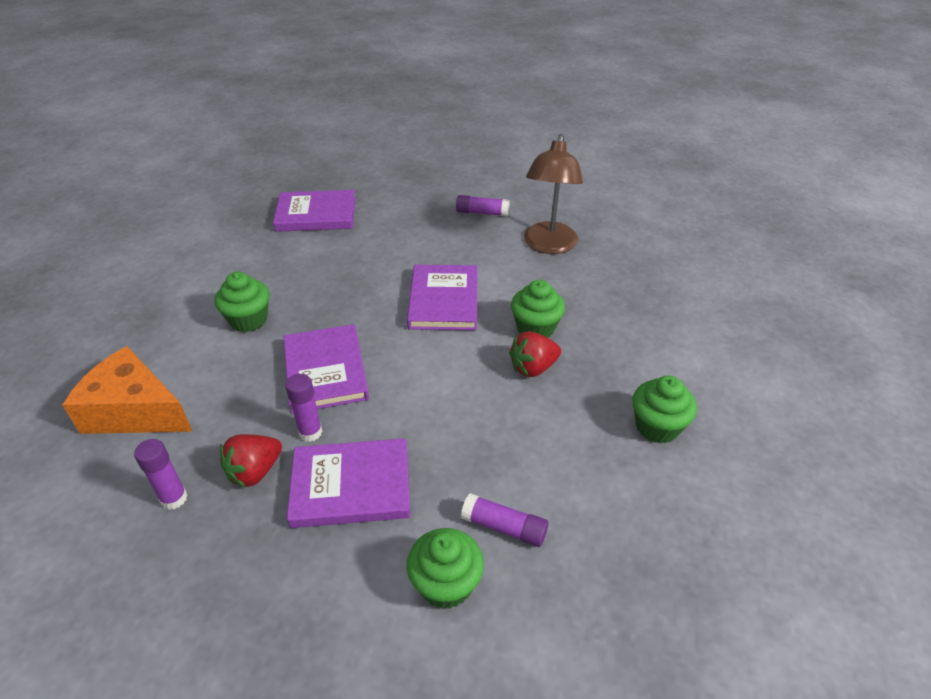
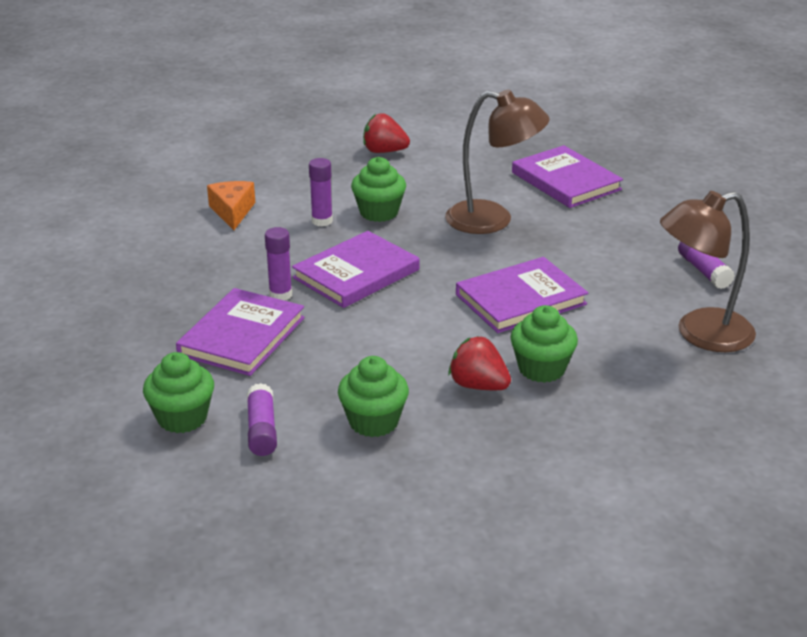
camera: 60 degrees right, 10 degrees down
orange cheese [62,346,193,434] -> orange cheese [207,181,255,230], size x0.60
purple glue stick [134,439,188,510] -> purple glue stick moved to [309,158,333,227]
red strawberry [220,434,282,488] -> red strawberry moved to [363,113,410,153]
purple book [287,438,410,528] -> purple book turned 60 degrees clockwise [176,288,305,376]
green cupcake [632,376,697,444] -> green cupcake moved to [338,356,409,437]
none -> brown lamp [445,89,550,234]

